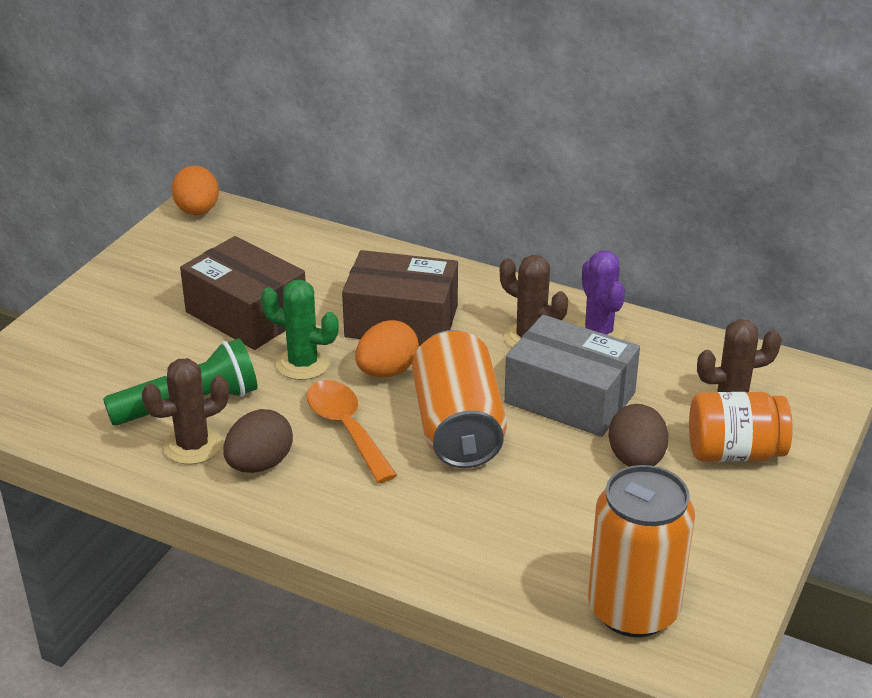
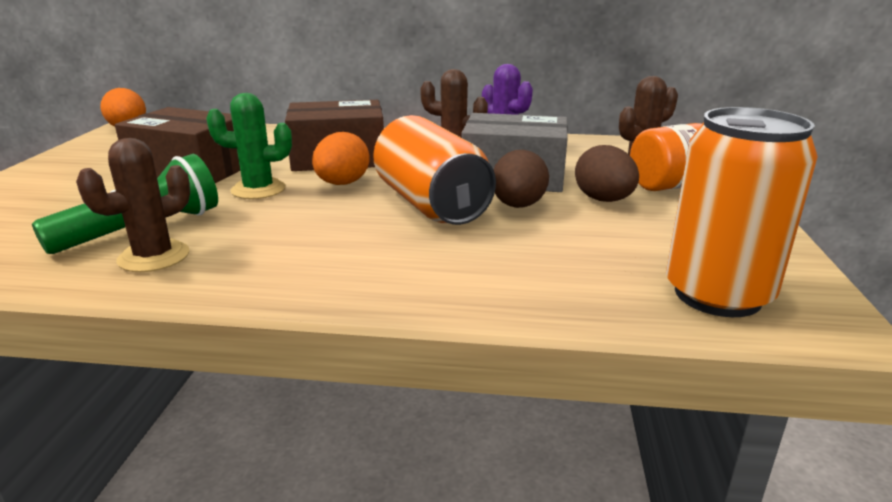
camera: 20 degrees left, 10 degrees down
brown egg [223,409,293,473] -> brown egg moved to [494,150,549,208]
orange spoon [306,380,397,483] -> none

